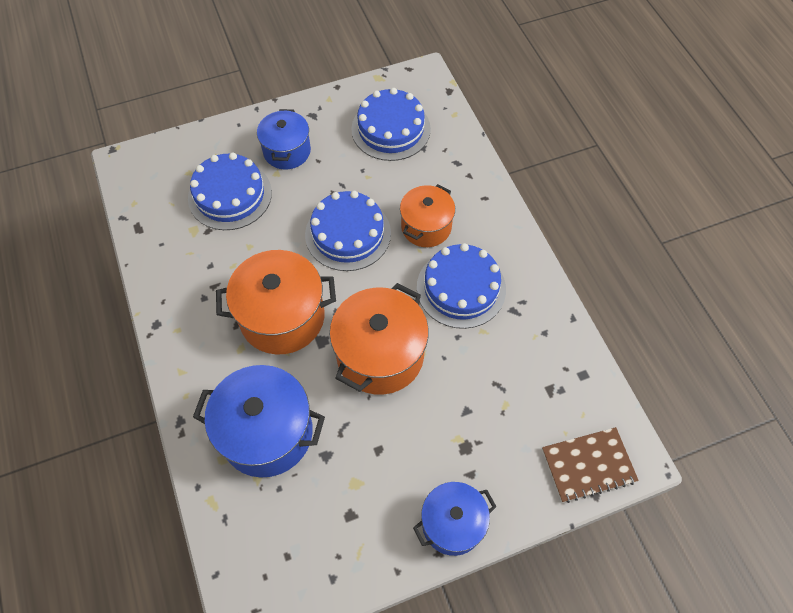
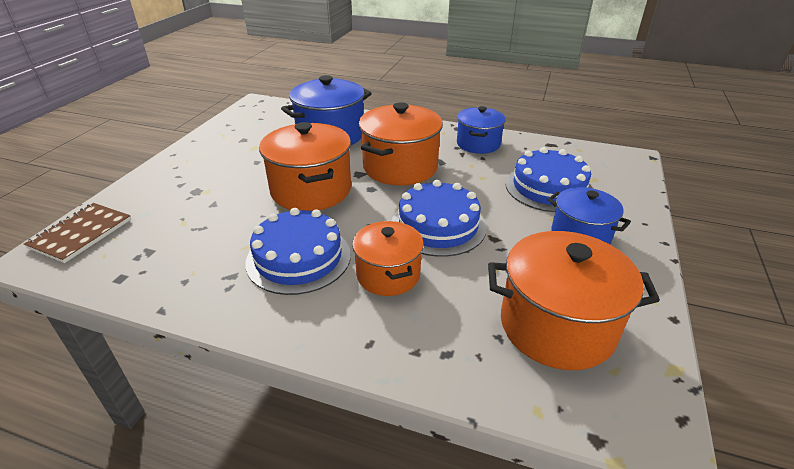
camera: 130 degrees right, 25 degrees down
blue cake [351,88,431,161] -> orange pot [488,231,660,370]
blue pot [413,482,497,556] -> blue pot moved to [457,106,506,154]

